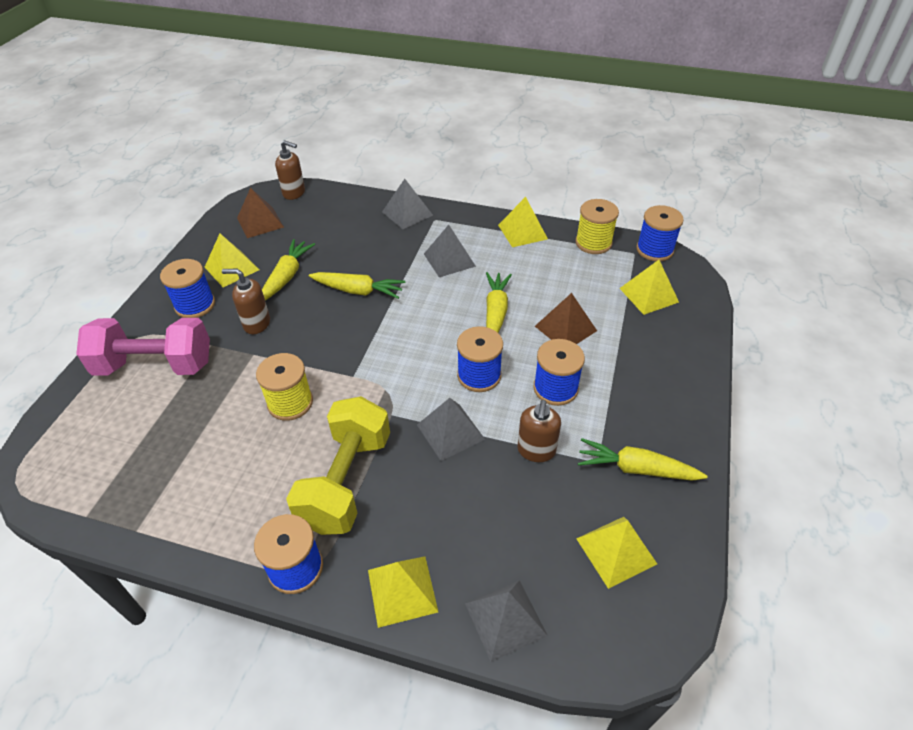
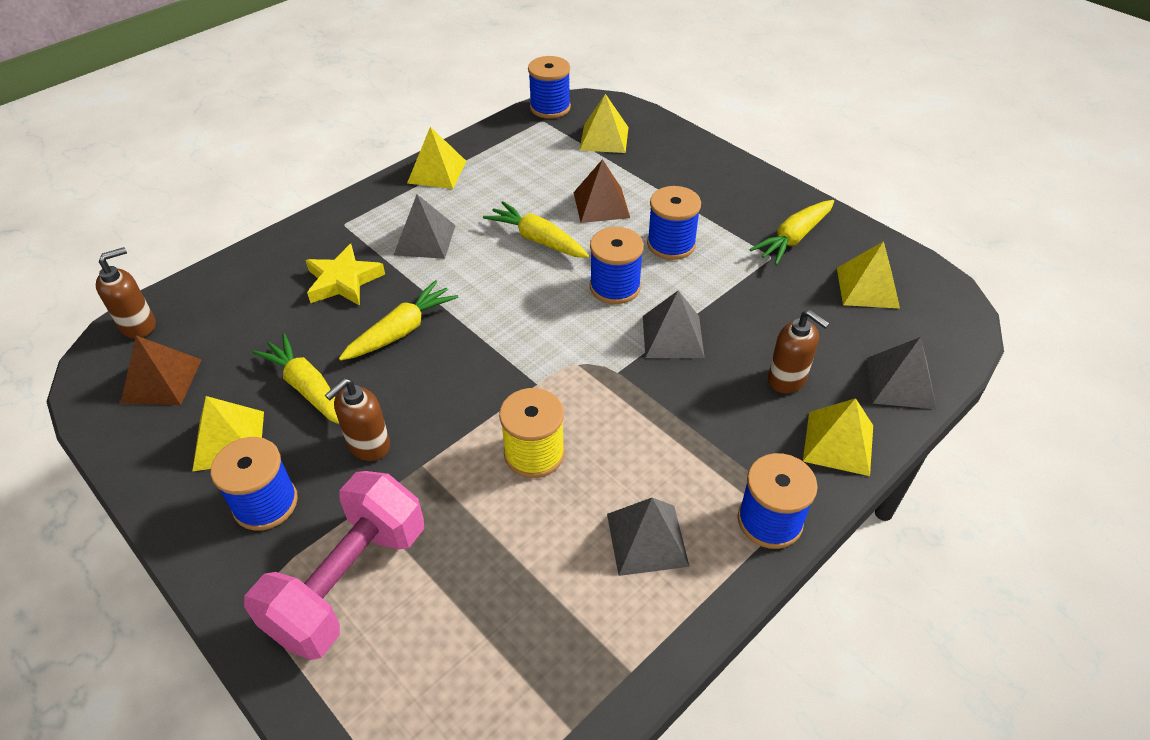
camera: 60 degrees left, 0 degrees up
yellow dumbbell [286,396,390,535] -> none
grey pyramid [382,179,433,229] -> grey pyramid moved to [607,498,690,576]
brown soap dispenser [518,400,561,462] -> brown soap dispenser moved to [768,310,830,393]
yellow spool [576,199,619,254] -> none
none -> yellow star [305,244,385,306]

